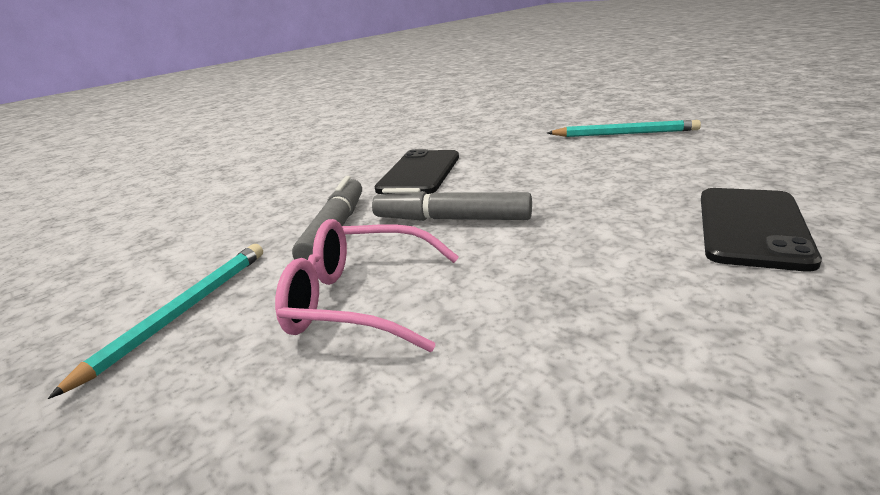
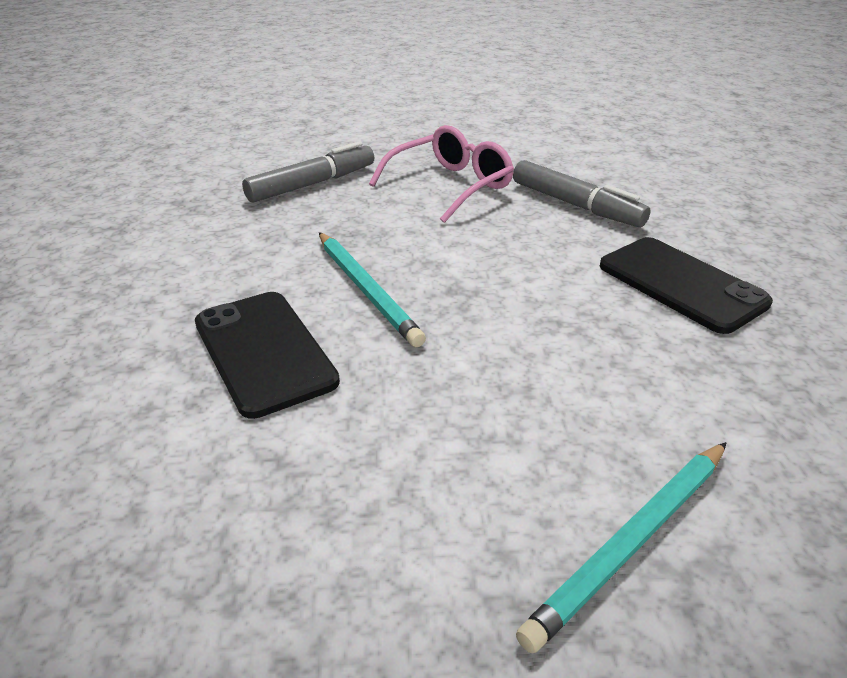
camera: 125 degrees right, 10 degrees up
turquoise pencil [48,244,263,399] -> turquoise pencil moved to [319,232,426,347]
grey marker [372,188,532,221] -> grey marker moved to [242,141,374,203]

